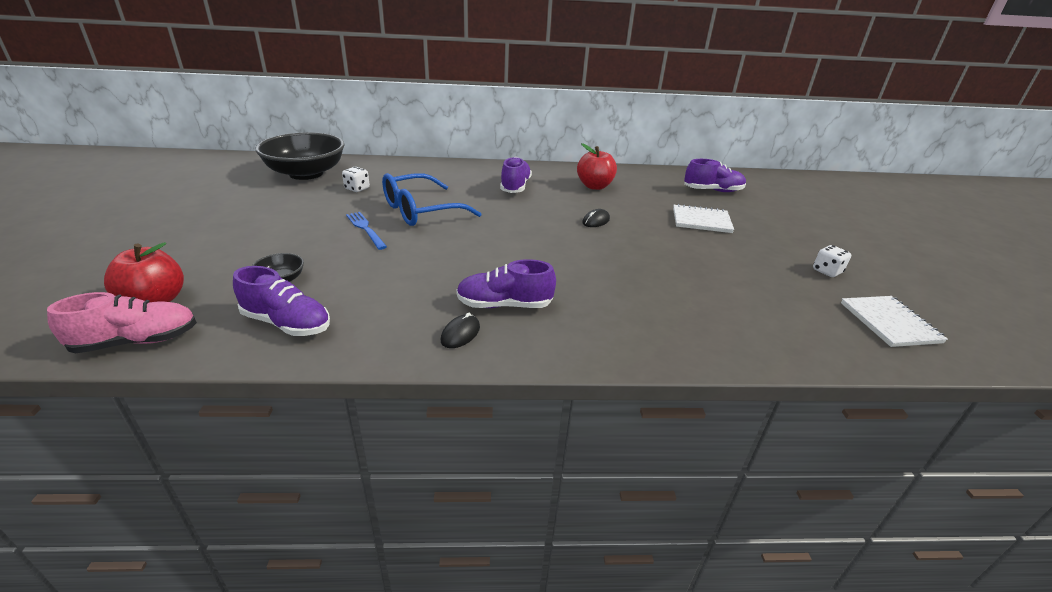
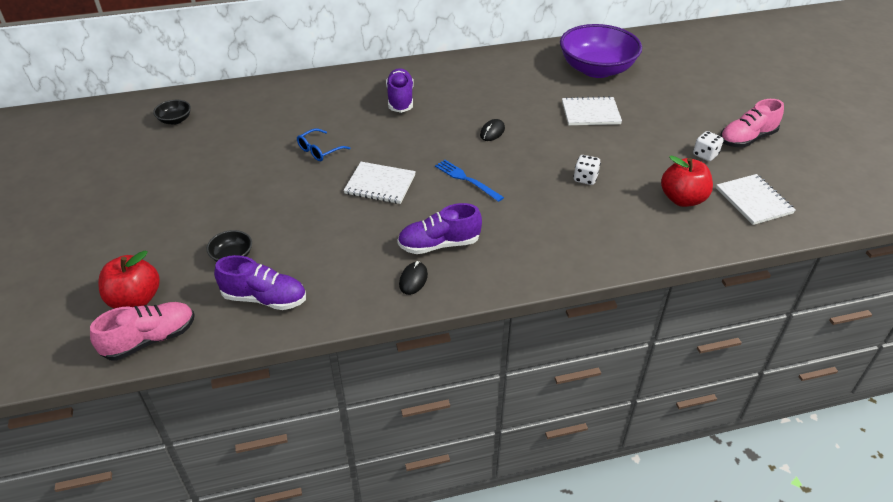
camera: 10 degrees left, 10 degrees up
black bowl [255,132,345,180] -> black bowl [153,100,191,125], size x0.41
white dice [342,167,370,192] -> white dice moved to [573,155,601,185]
blue fork [346,212,387,250] -> blue fork moved to [435,160,504,202]
blue glasses [382,173,481,226] -> blue glasses [297,128,351,161], size x0.50
red apple [577,143,617,190] -> red apple moved to [661,156,713,207]
purple shoe [684,159,746,192] -> purple bowl [560,24,642,78]
none -> white notebook [344,162,416,204]
none -> pink shoe [720,99,784,148]

